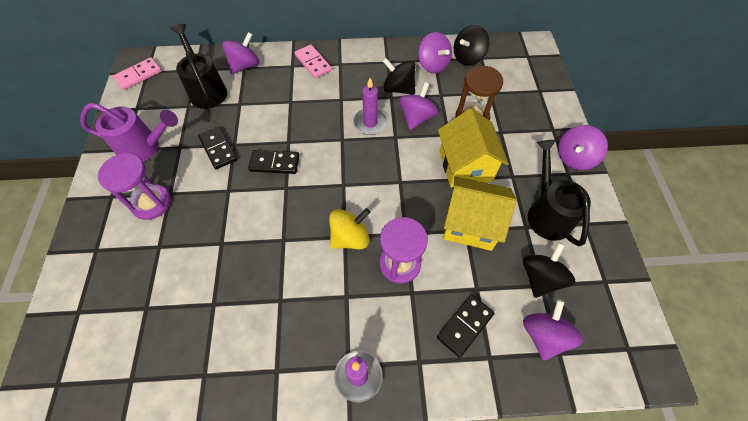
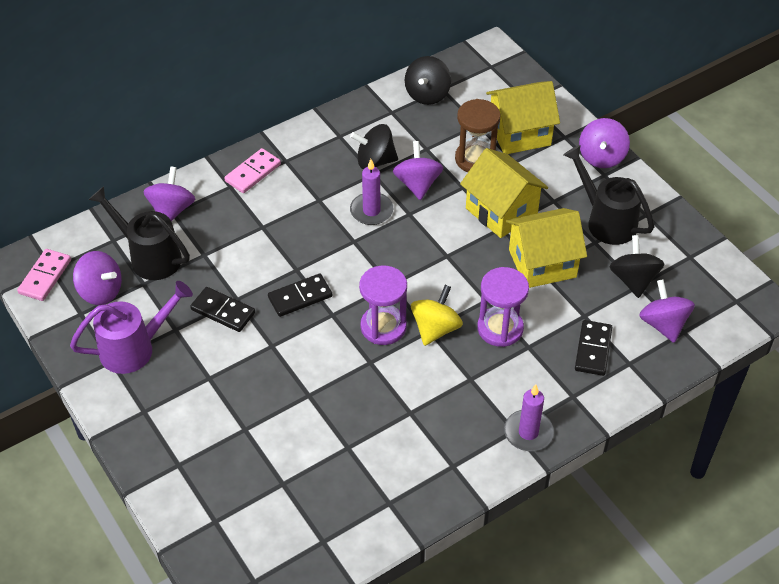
camera: 30 degrees left, 10 degrees down
purple hourglass [98,153,171,220] -> purple hourglass moved to [359,265,407,345]
pink domino [294,45,332,78] -> pink domino turned 75 degrees counterclockwise [224,148,281,193]
purple spinning top [418,32,452,73] -> purple spinning top moved to [73,251,122,305]
none -> yellow house [486,81,560,154]

